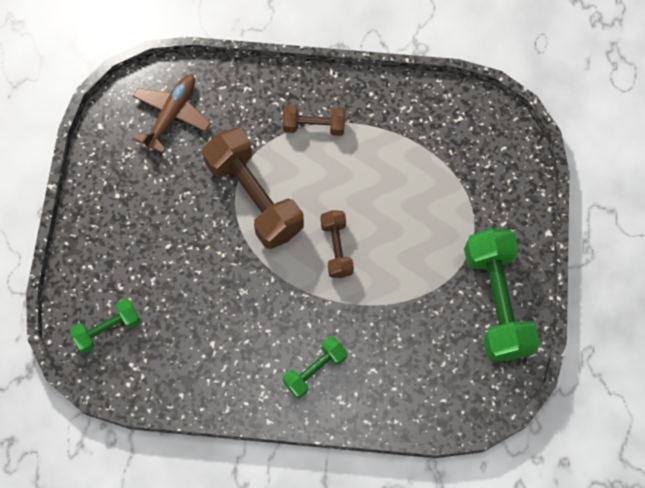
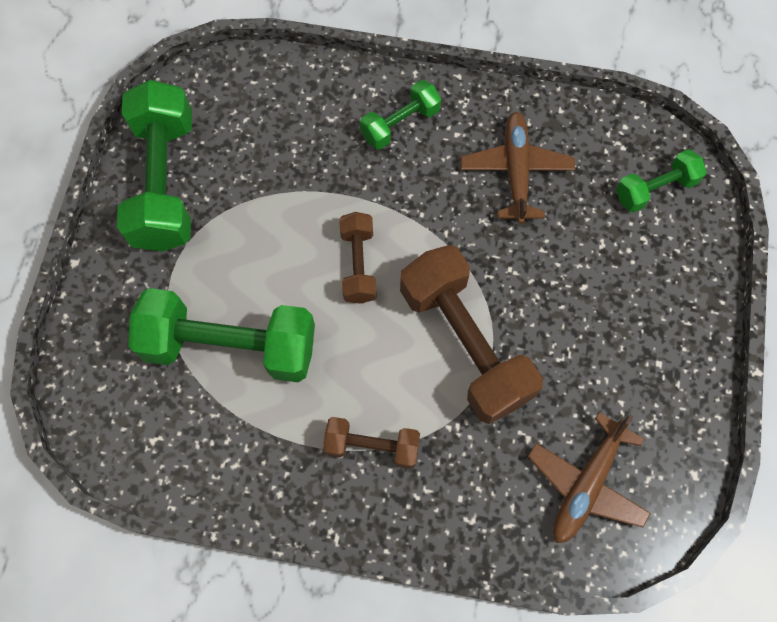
camera: 175 degrees left, 0 degrees up
none -> green dumbbell [128,288,315,382]
none -> brown plane [461,112,575,224]

